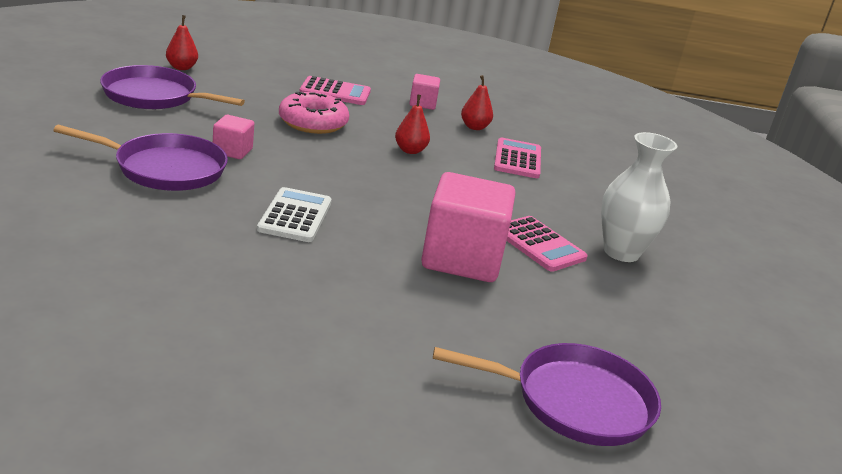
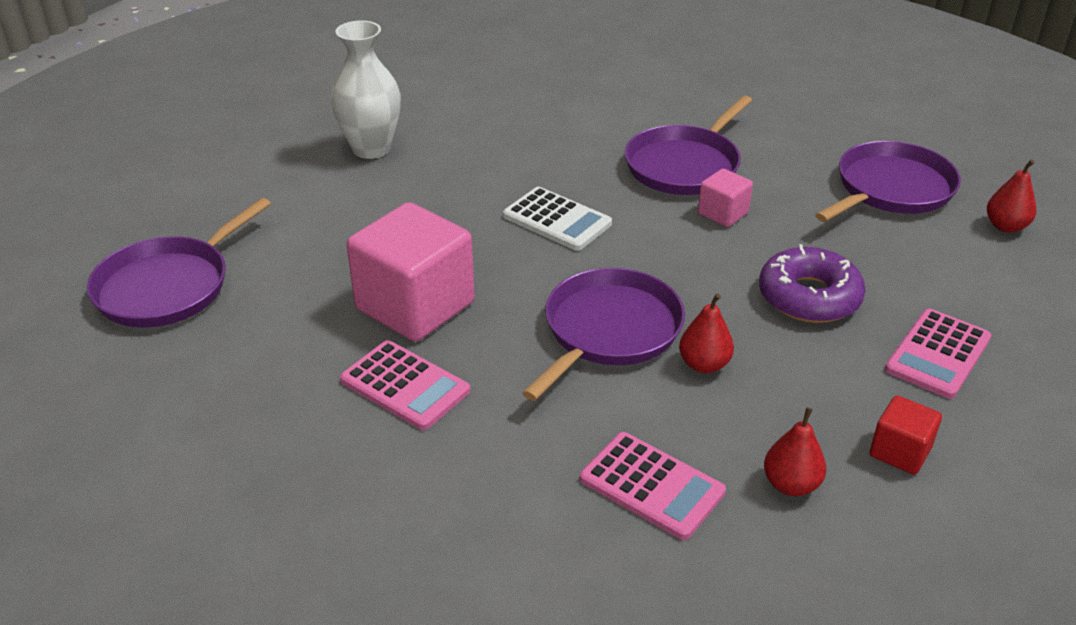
camera: 125 degrees right, 10 degrees up
pink donut [279,92,349,134] -> purple donut [759,244,866,323]
pink cube [410,74,440,110] -> red cube [870,395,942,475]
pink calculator [507,216,588,272] -> pink calculator turned 135 degrees counterclockwise [340,340,470,430]
white vase [601,132,677,262] -> white vase moved to [331,20,401,159]
none -> purple pan [523,268,685,401]

